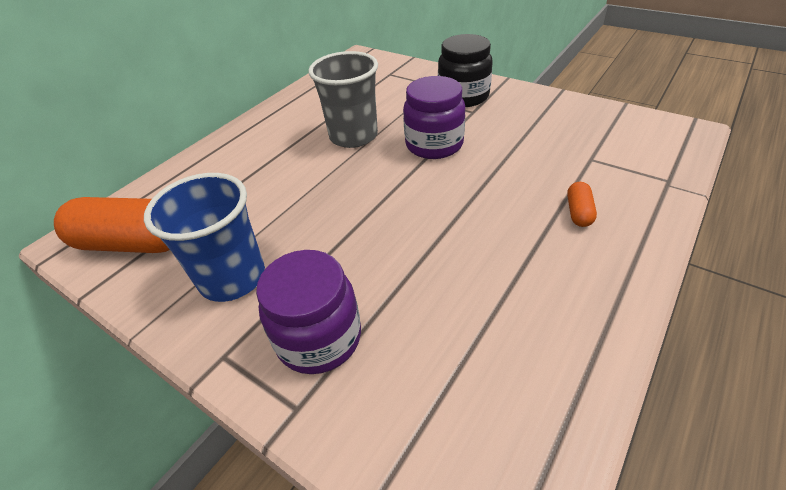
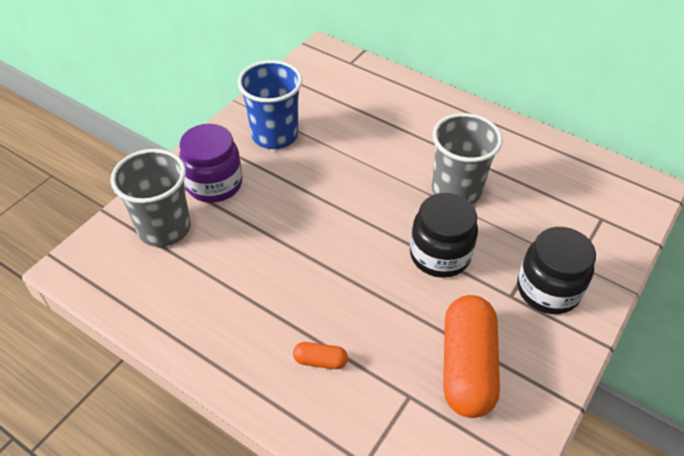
camera: 85 degrees right, 5 degrees up
orange capsule [54,197,170,253] -> orange capsule moved to [443,295,500,418]
purple jar [403,76,465,159] -> black jar [410,193,478,278]
none -> grey cup [110,149,191,247]

